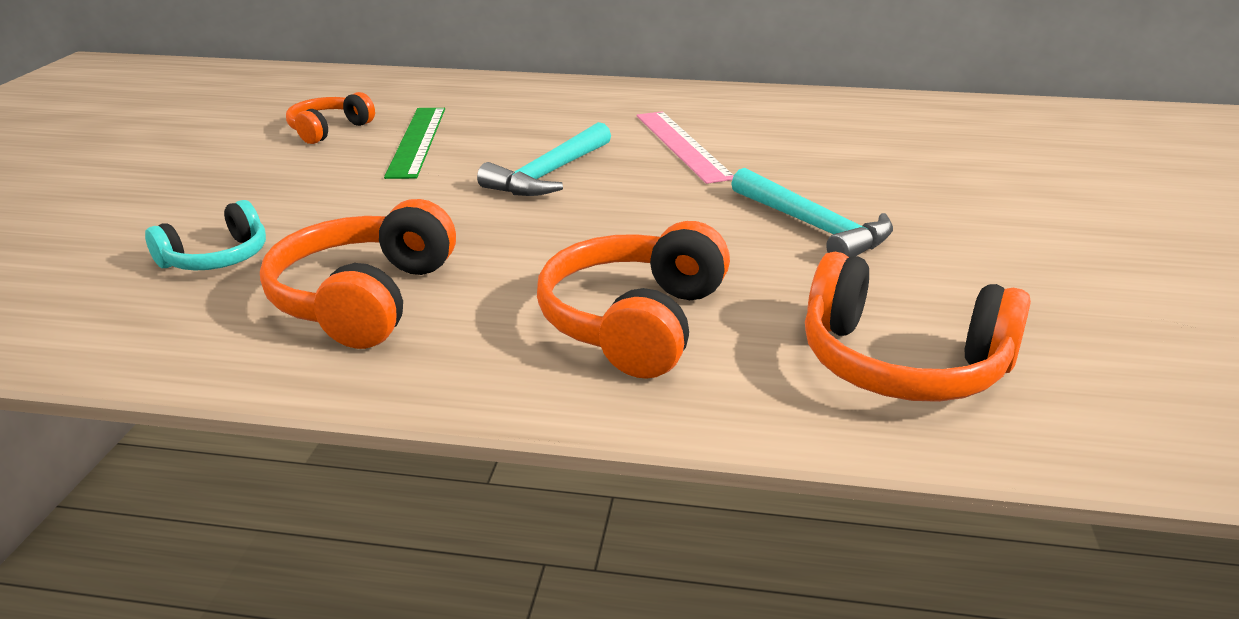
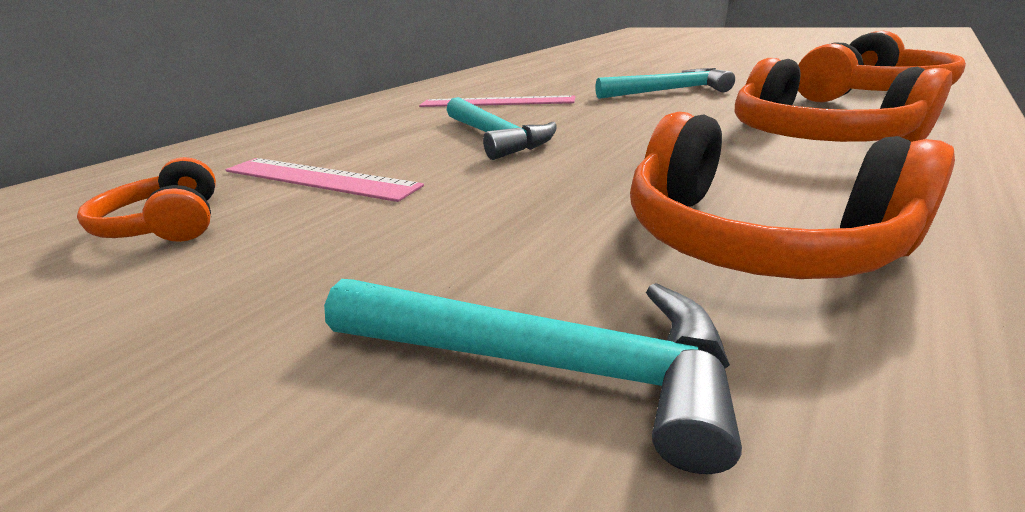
camera: 60 degrees left, 0 degrees up
turquoise headphones [145,200,266,271] -> turquoise hammer [324,279,742,474]
green ruler [384,108,445,179] -> pink ruler [225,158,424,202]

